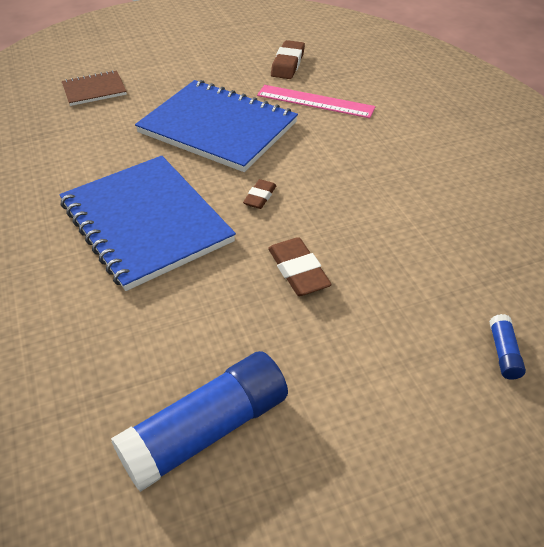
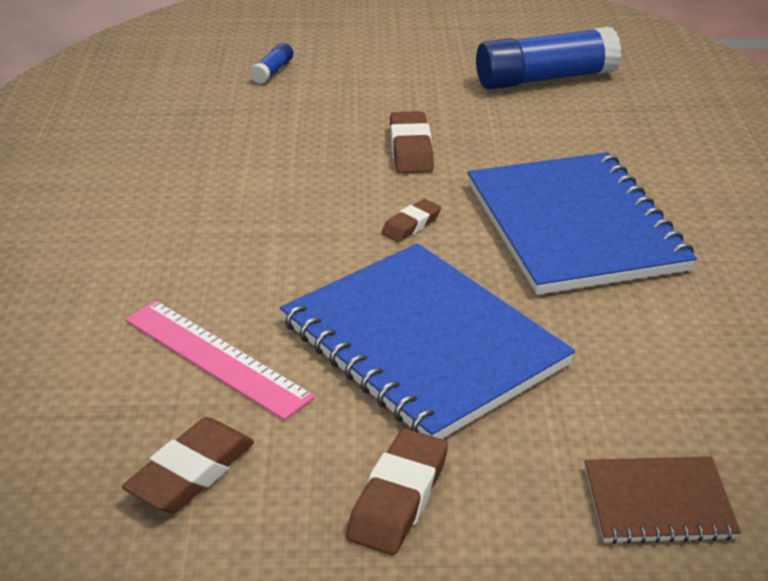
camera: 160 degrees left, 10 degrees down
none -> brown eraser [346,428,448,555]

